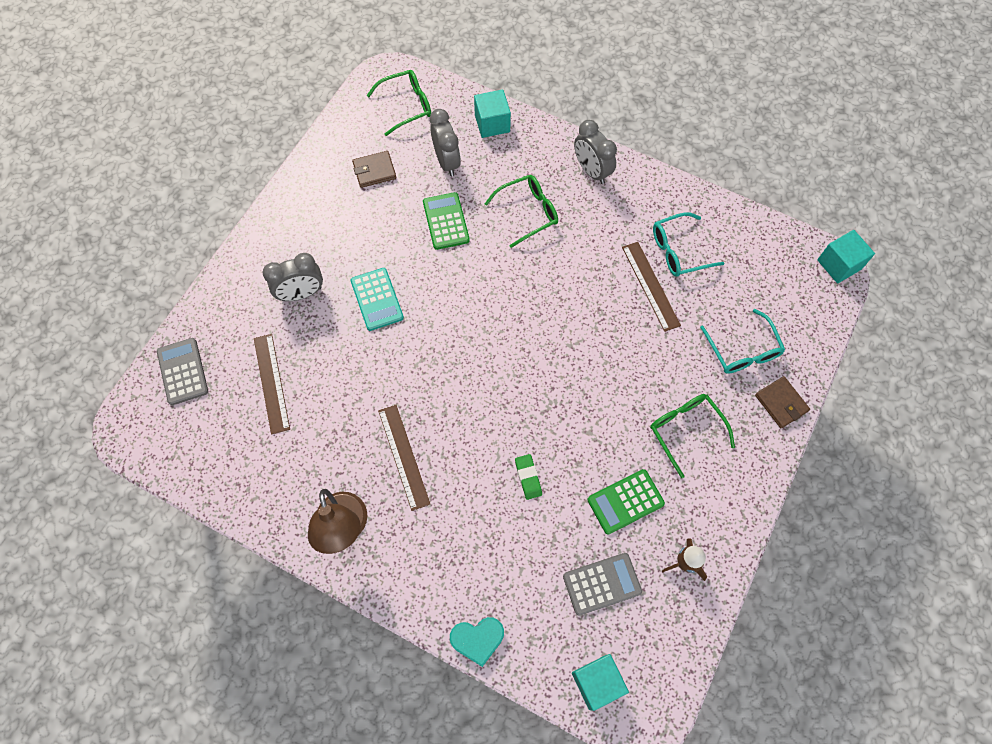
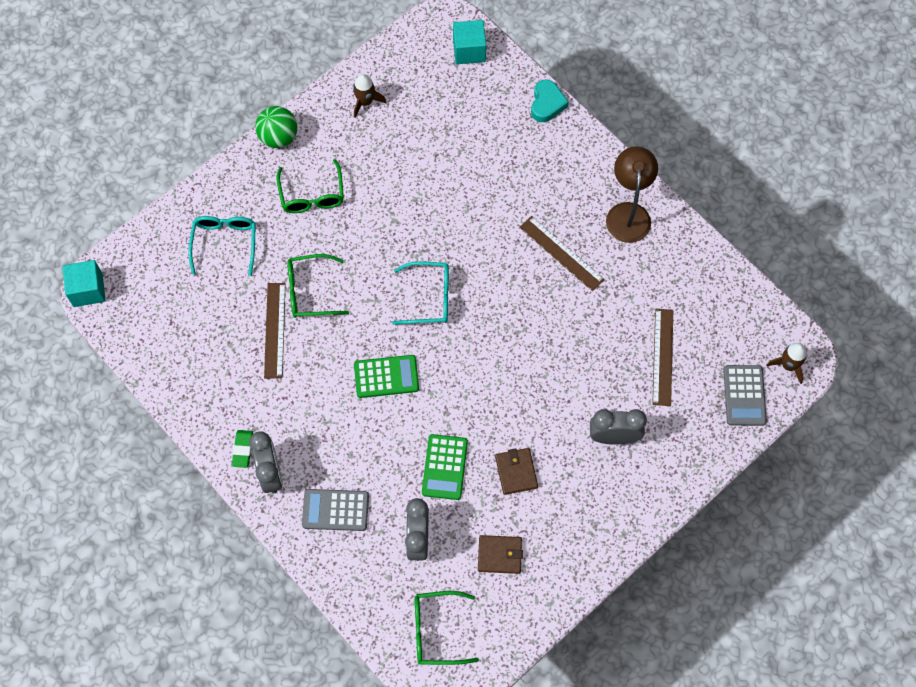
camera: 160 degrees left, 0 degrees up
turquoise calculator [351,268,404,331] -> none
brown ruler [378,405,430,511] -> brown ruler turned 45 degrees counterclockwise [520,216,605,291]
turquoise heart [450,617,504,667] -> turquoise heart turned 90 degrees clockwise [531,80,569,122]
turquoise cube [474,90,511,138] -> none
green glasses [485,175,558,248] -> green glasses moved to [287,254,349,318]
green eraser [515,454,542,500] -> green eraser moved to [232,430,253,468]
grey calculator [563,553,642,616] -> grey calculator moved to [302,489,369,531]
green calculator [588,469,665,534] -> green calculator moved to [354,355,419,398]
turquoise glasses [653,212,724,277] -> turquoise glasses moved to [392,261,449,325]
brown wallet [755,376,810,428] -> brown wallet moved to [495,448,538,495]
none -> green ball [255,106,297,148]
none -> brown rocket [766,343,807,384]

